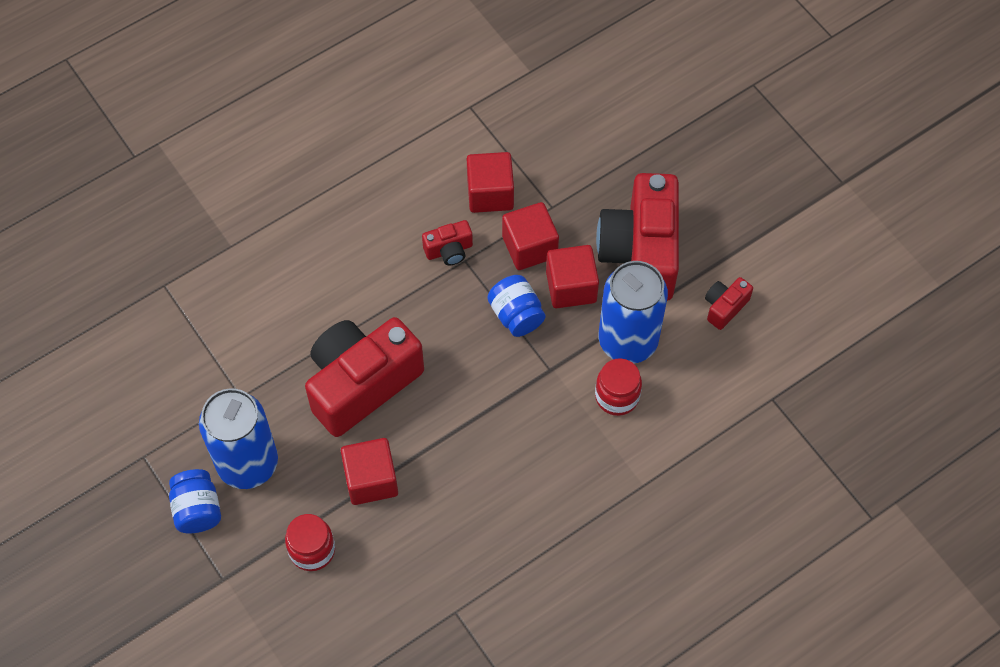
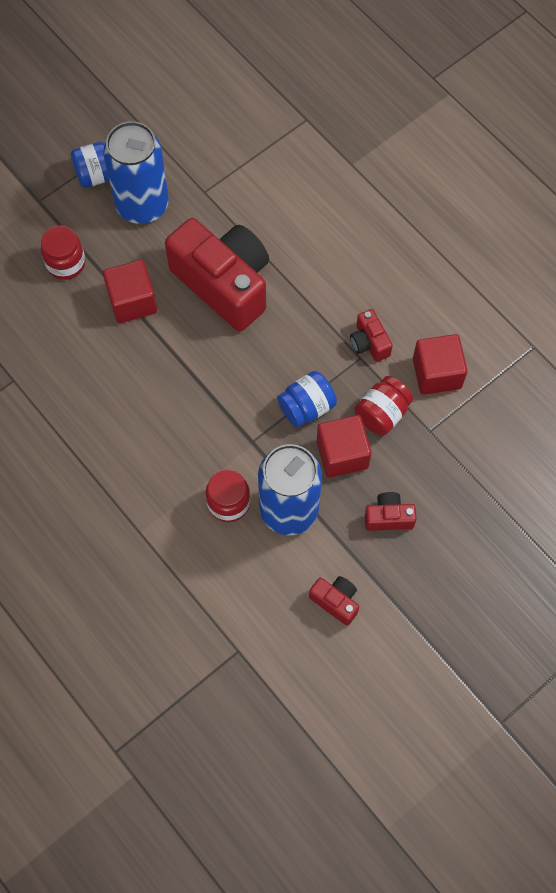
camera: 85 degrees right, 5 degrees up
red cube [502,202,559,270] -> red jar [355,376,413,435]
red camera [596,173,679,301] -> red camera [365,492,416,531], size x0.43

